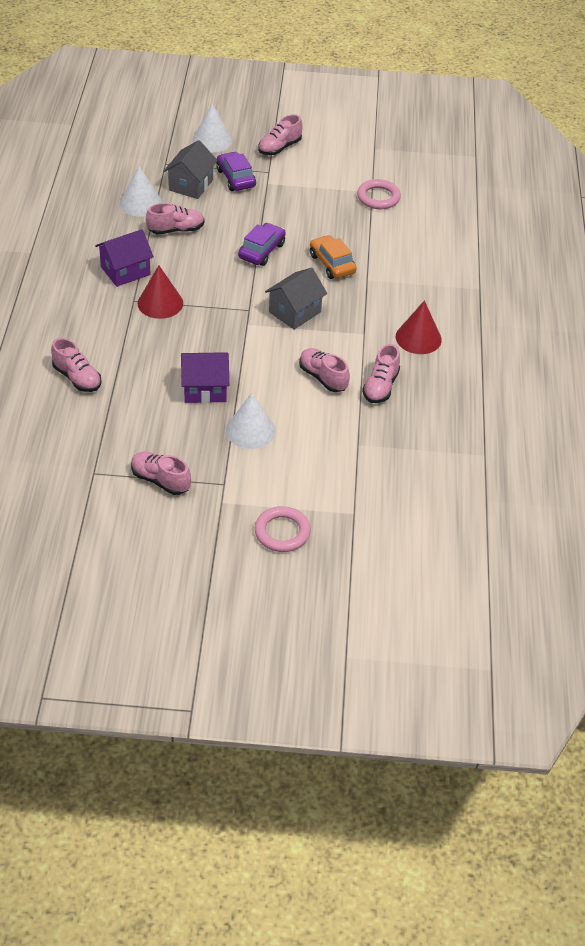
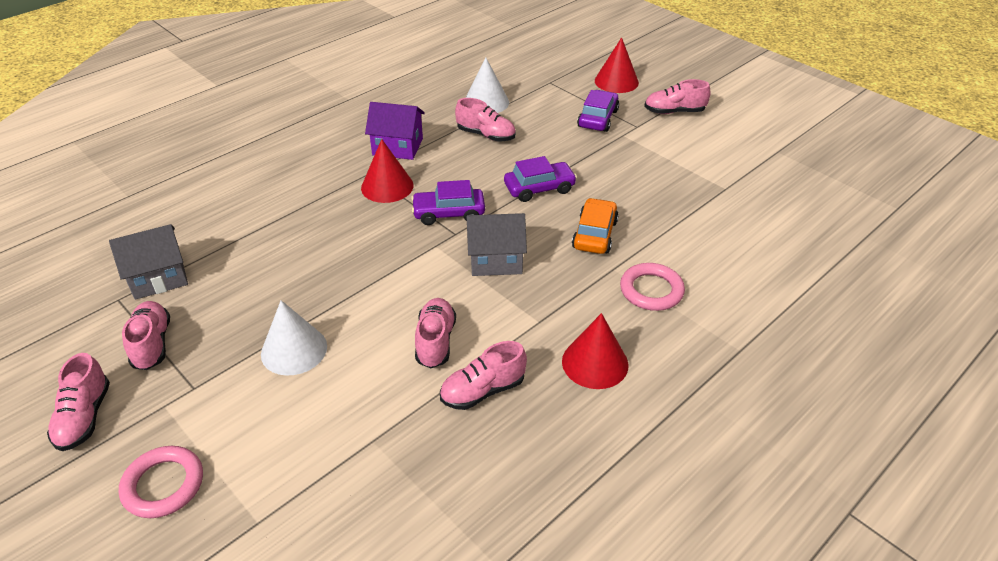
camera: 45 degrees right, 5 degrees down
pink shoe [51,338,102,392] -> pink shoe moved to [47,353,110,451]
grey house [164,140,218,199] -> grey house moved to [109,224,188,300]
purple house [181,352,229,403] -> none
white cone [192,103,232,152] -> red cone [595,37,639,93]
pink ring [357,179,401,209] -> pink ring moved to [620,263,685,311]
none -> purple car [411,180,485,225]

